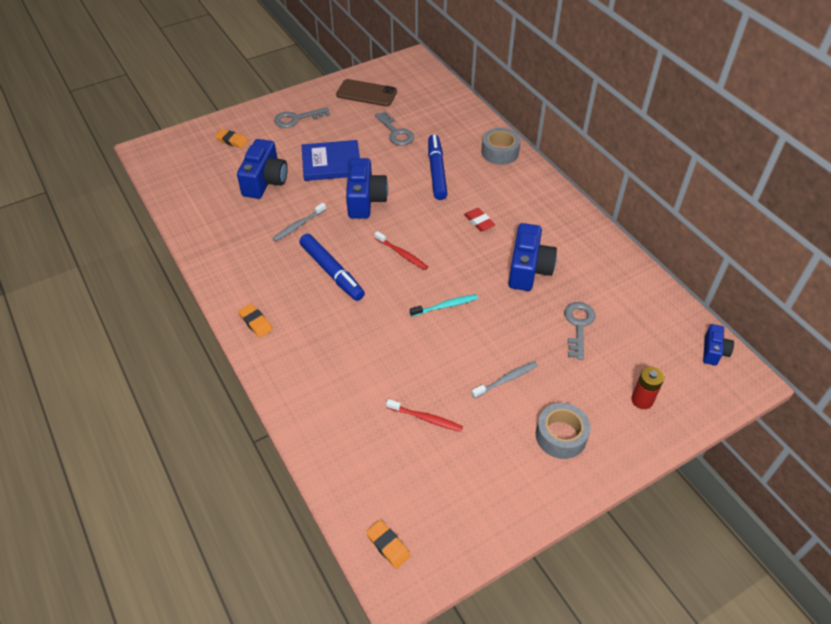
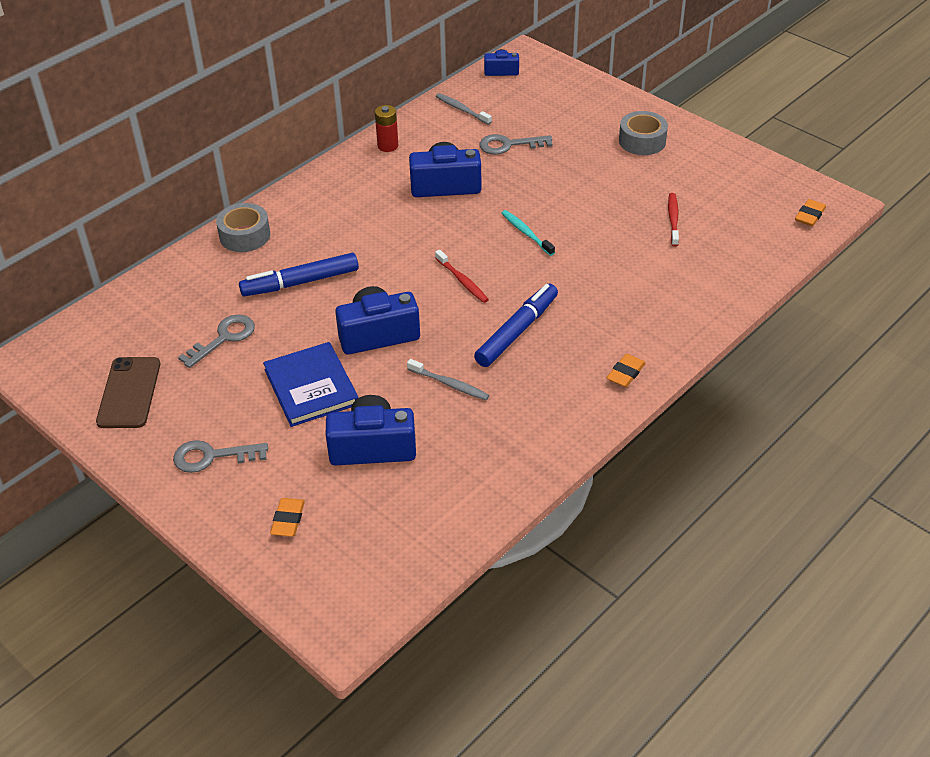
camera: 105 degrees left, 5 degrees down
grey key [274,107,330,128] -> grey key turned 120 degrees clockwise [173,440,268,473]
red toothbrush [375,231,428,270] -> red toothbrush turned 120 degrees clockwise [435,250,489,303]
red eraser [464,208,495,232] -> none
grey toothbrush [472,361,538,398] -> grey toothbrush moved to [436,93,492,125]
red battery [631,366,664,409] -> red battery moved to [375,105,398,152]

